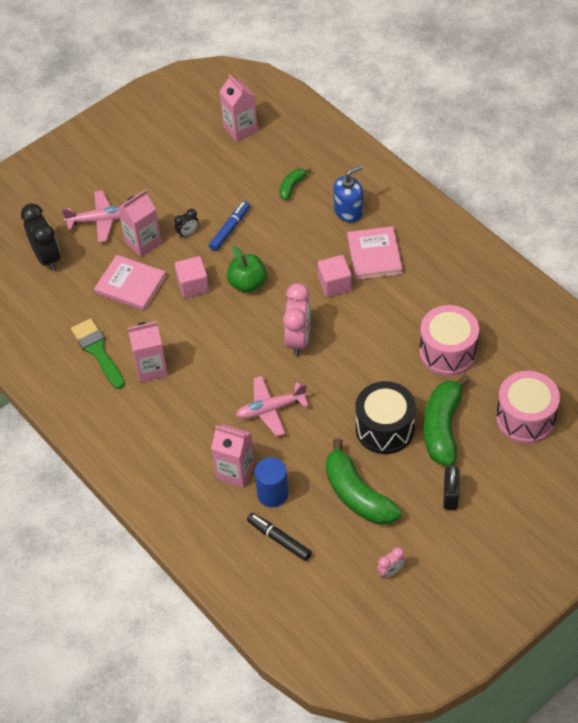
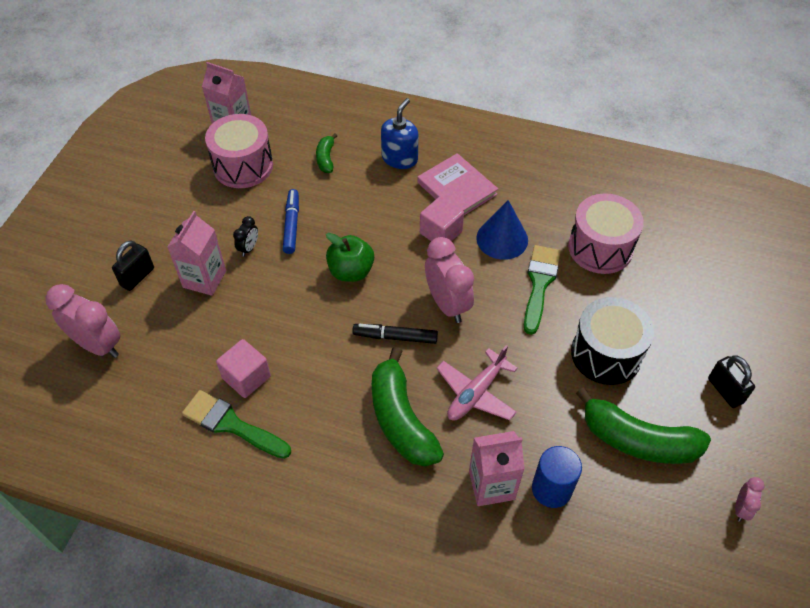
camera: 35 degrees left, 0 degrees up
black clock [21,203,60,271] -> pink clock [45,284,121,358]
pink plane [62,190,120,242] -> black padlock [112,240,154,291]
pink book [94,255,166,311] -> none
pink carton [127,321,168,383] -> none
pink cube [175,256,209,298] -> pink cube moved to [216,339,271,398]
black marker [247,513,312,561] -> black marker moved to [352,324,438,344]
green banana [424,374,470,466] -> green banana moved to [372,347,444,466]
pink drum [496,371,560,444] -> pink drum moved to [205,114,273,188]
none -> blue cone [476,200,528,260]
none -> green brush [524,245,561,335]

